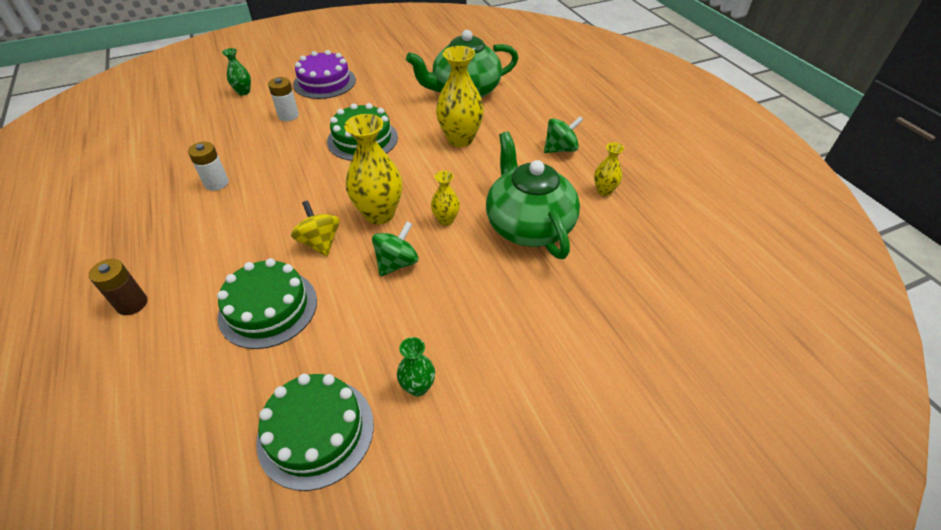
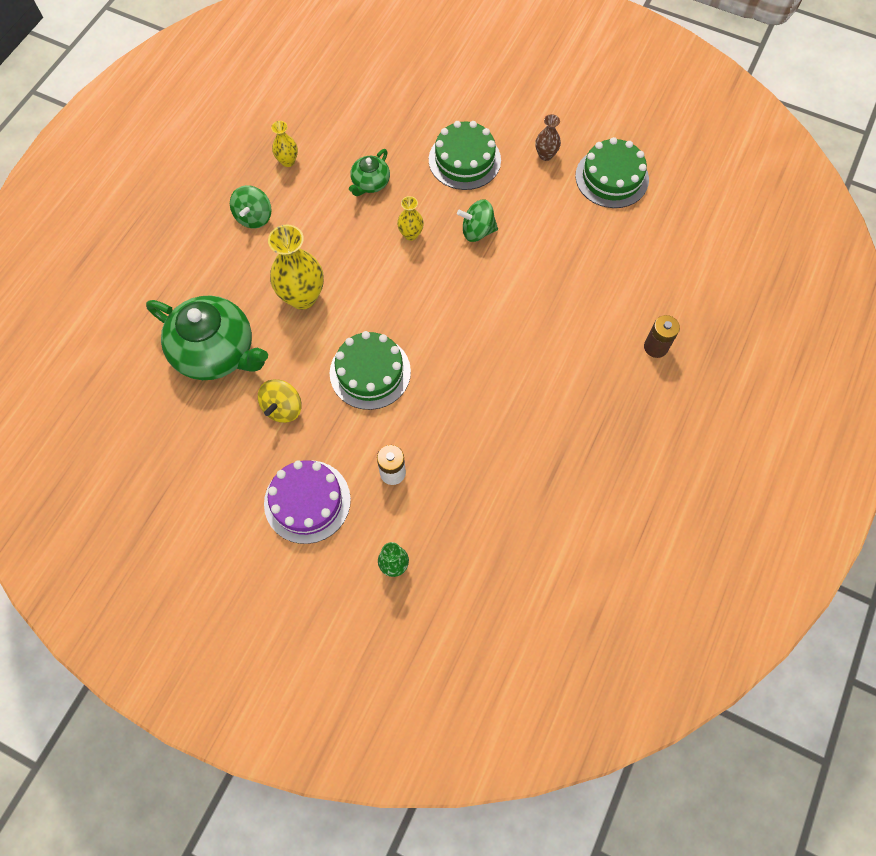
camera: 130 degrees left, 20 degrees up
white battery [188,142,229,191] -> none
green cake [217,258,317,349] -> green cake moved to [429,121,501,190]
yellow spinning top [291,200,340,256] -> yellow spinning top moved to [258,379,302,423]
yellow vase [344,114,403,224] -> none
green vase [397,337,435,396] -> brown vase [535,114,561,161]
green teapot [486,132,580,259] -> green teapot [349,149,390,196], size x0.50
green spinning top [544,116,583,153] -> green spinning top turned 105 degrees counterclockwise [230,185,272,229]

